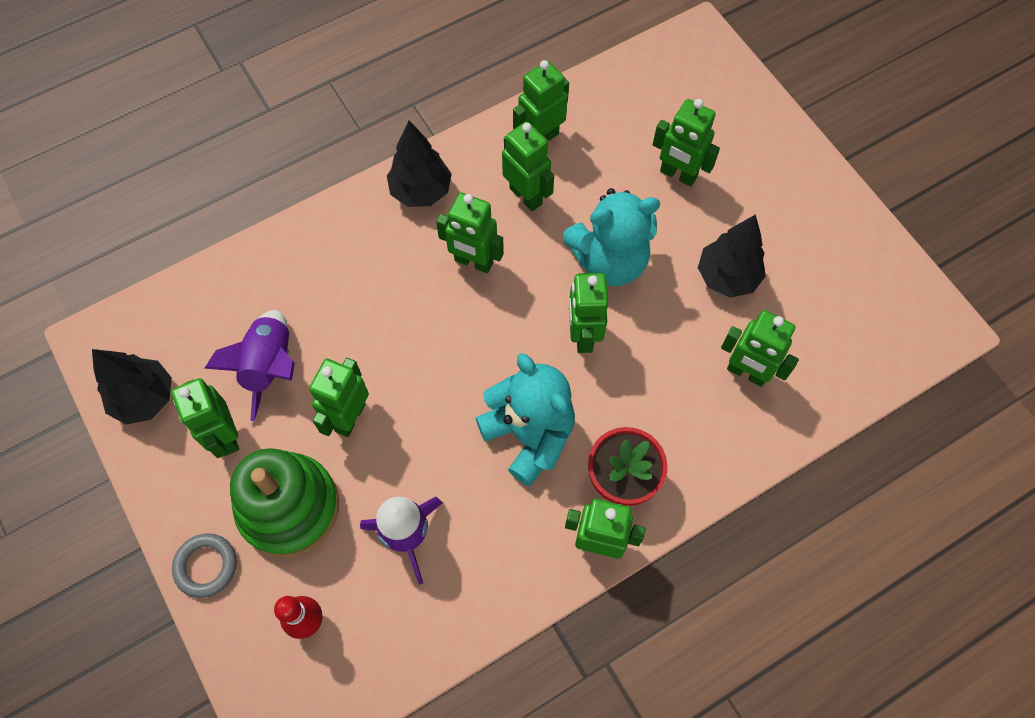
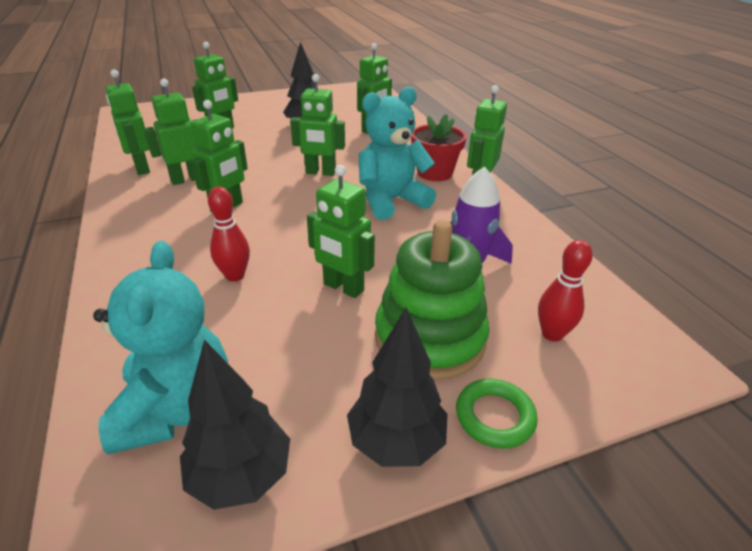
camera: 80 degrees left, 30 degrees down
green robot [171,378,239,458] -> none
grey ring [172,533,237,598] -> green ring [456,379,538,449]
purple rocket [204,310,295,421] -> none
black tree [387,121,452,207] -> black tree moved to [347,308,448,467]
turquoise teddy bear [562,188,660,286] -> turquoise teddy bear moved to [93,241,228,454]
none -> red bowling pin [208,187,250,282]

